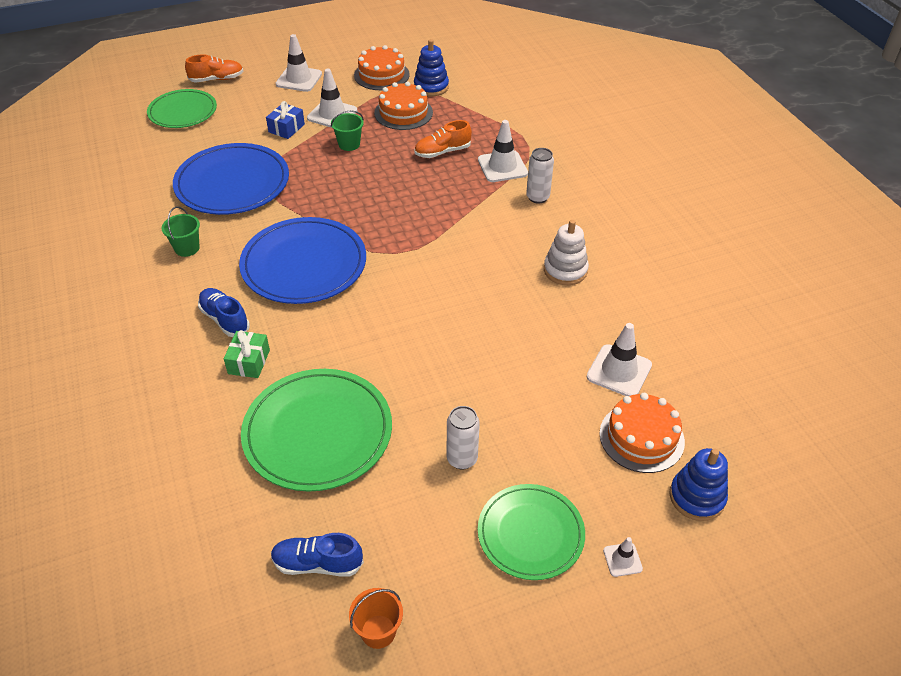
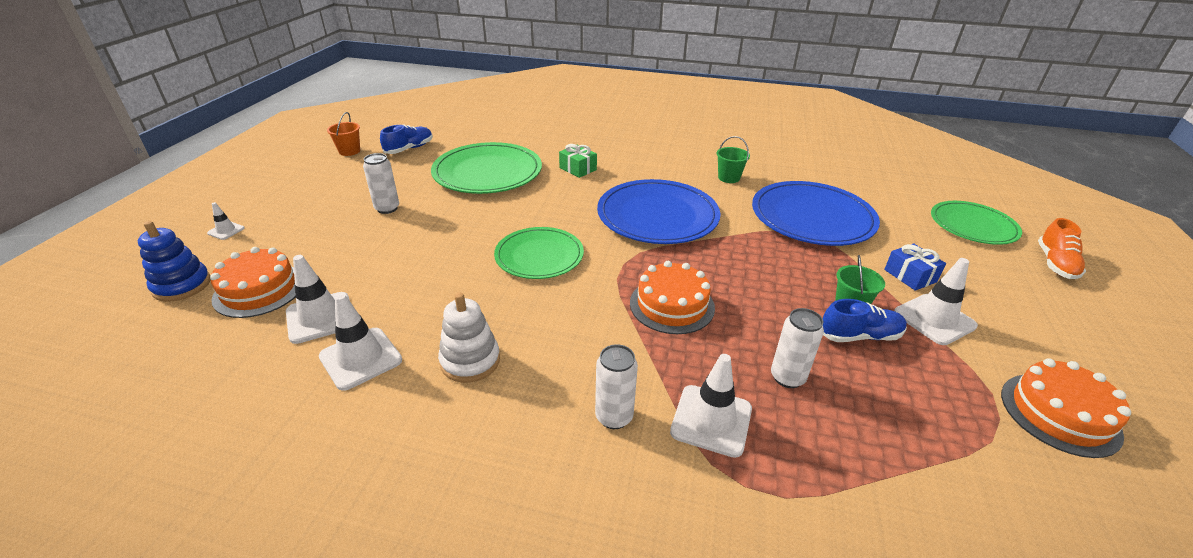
camera: 125 degrees right, 10 degrees down
blue shoe [198,288,250,337] -> blue shoe moved to [823,299,907,342]
white traffic cone [276,34,322,92] -> white traffic cone moved to [319,293,402,391]
orange cake [374,82,433,130] -> orange cake moved to [630,261,715,334]
blue stacking toy [414,39,449,96] -> none
orange shoe [414,120,472,158] -> white can [771,308,824,388]
green plate [478,484,585,580] -> green plate moved to [494,227,584,279]

